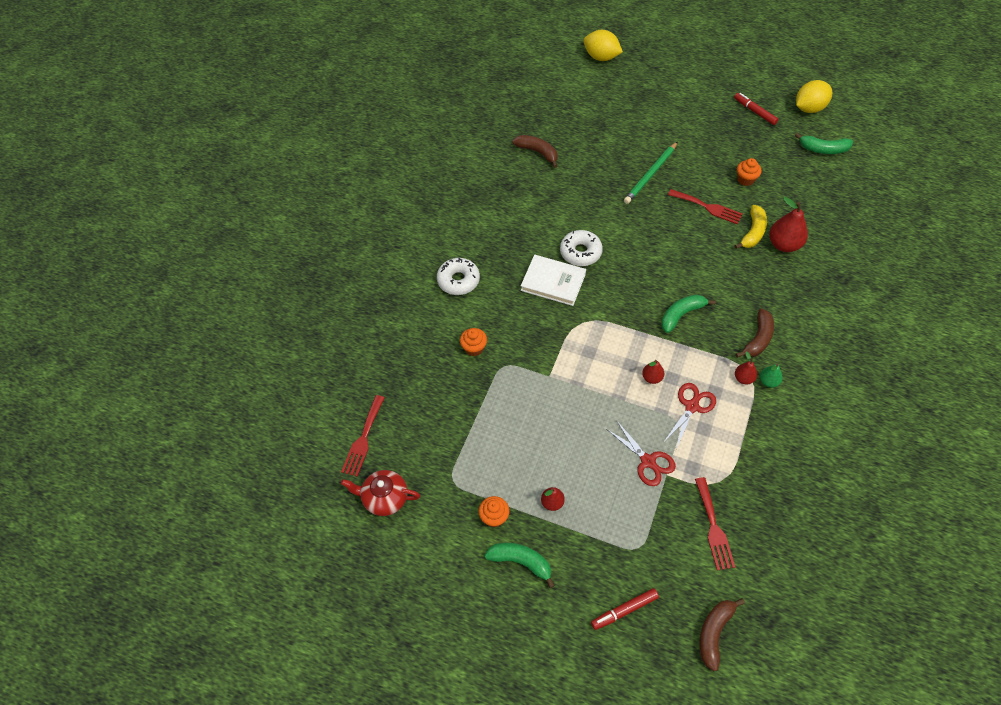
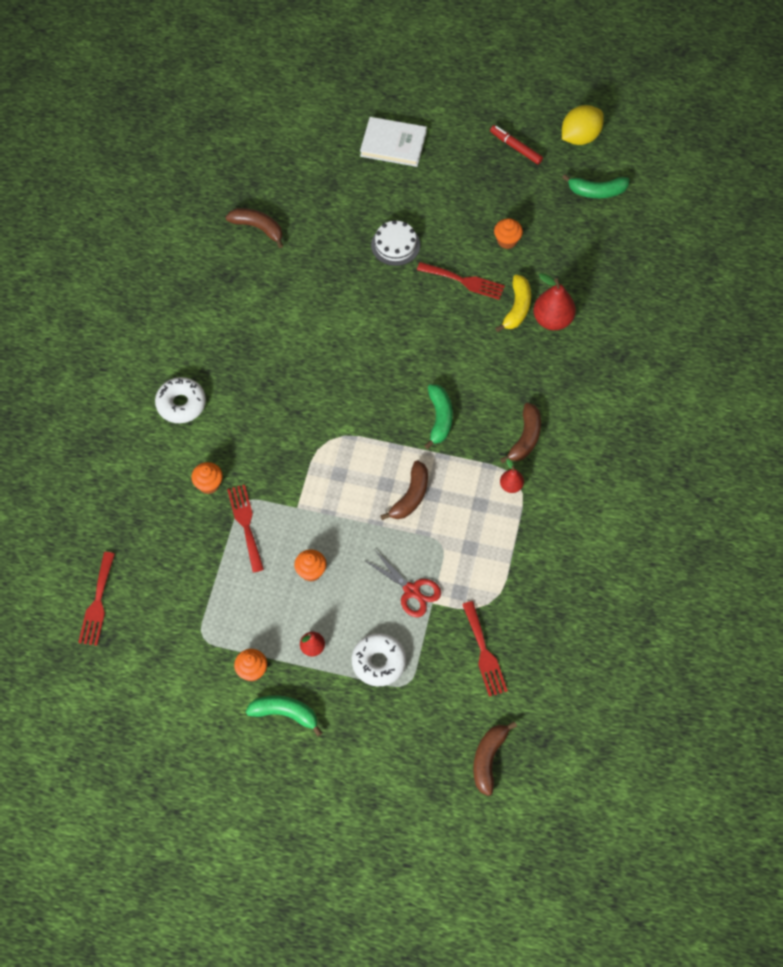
camera: 10 degrees left, 5 degrees up
red teapot [341,470,420,516] -> none
white book [521,255,586,306] -> white book moved to [360,117,427,167]
white donut [560,230,603,266] -> white donut moved to [352,633,406,686]
yellow lemon [584,30,623,61] -> none
red marker [591,588,659,630] -> none
green pencil [624,142,677,204] -> white cake [371,220,420,266]
red pear [642,360,664,384] -> brown banana [380,461,428,520]
green banana [661,294,715,333] -> green banana turned 135 degrees clockwise [424,384,453,449]
red scissors [663,383,716,449] -> none
green pear [760,364,783,388] -> none
none -> red fork [227,485,264,572]
none -> orange cupcake [294,549,326,582]

